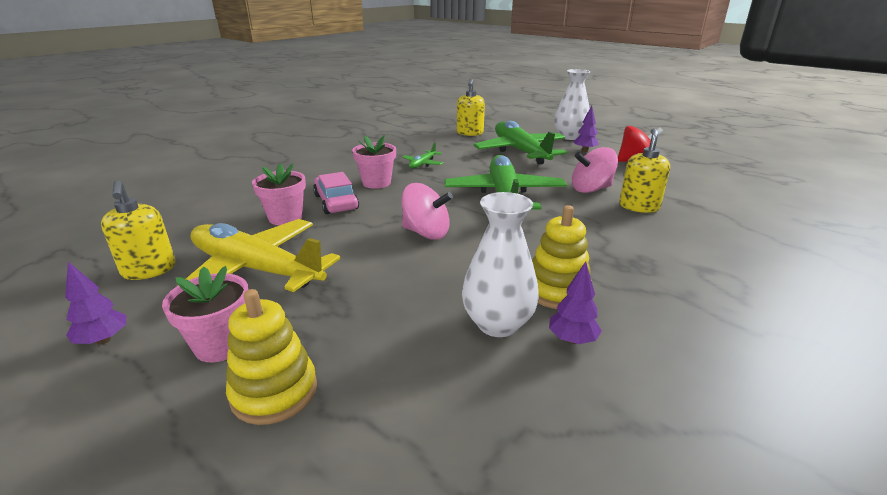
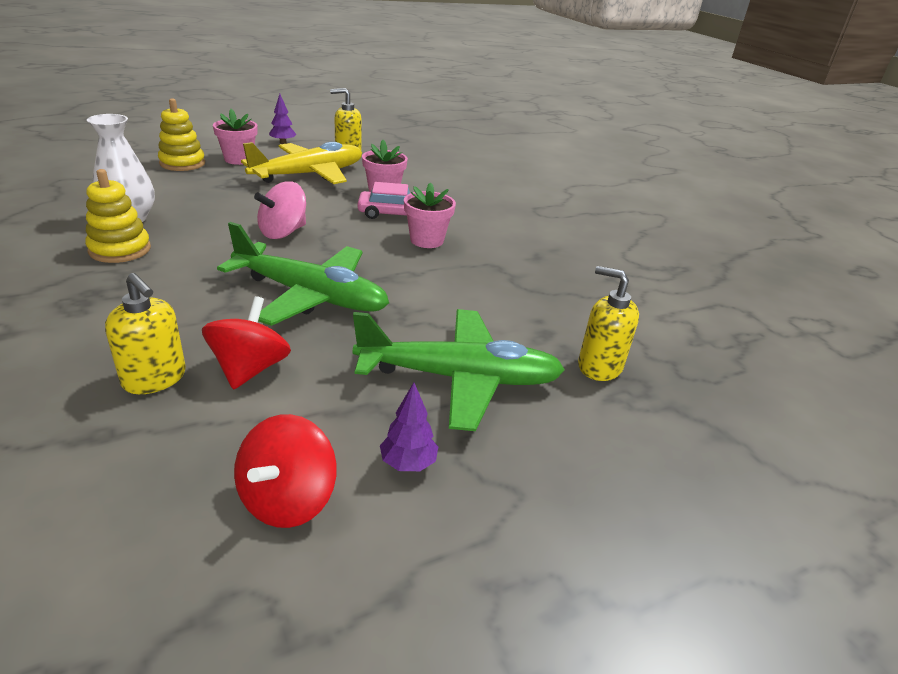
camera: 110 degrees right, 5 degrees up
green plane [402,142,443,169] -> none
purple tree [549,262,602,344] -> none
white vase [554,69,591,140] -> none
pink spinning top [572,147,618,193] -> red spinning top [202,296,291,390]

